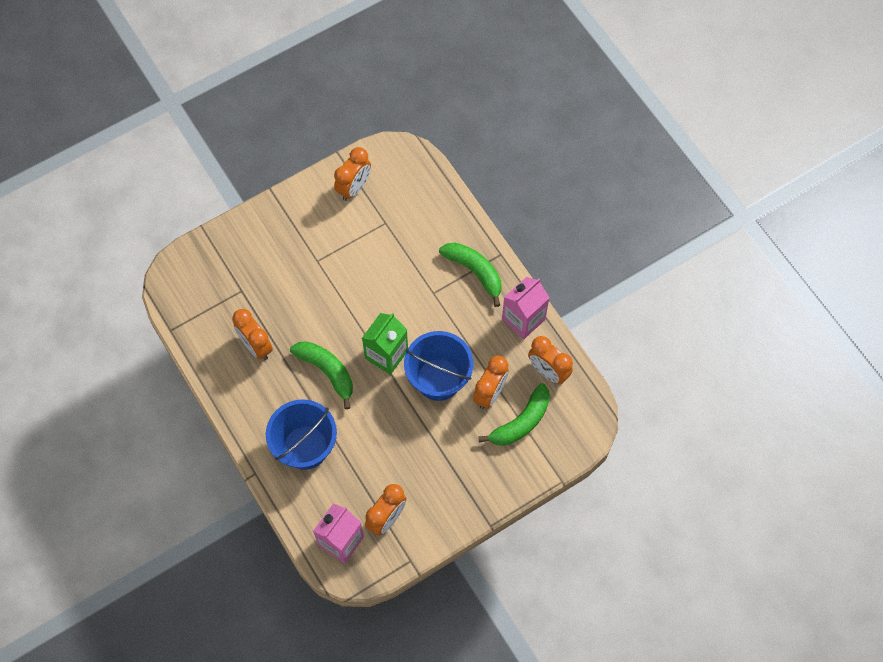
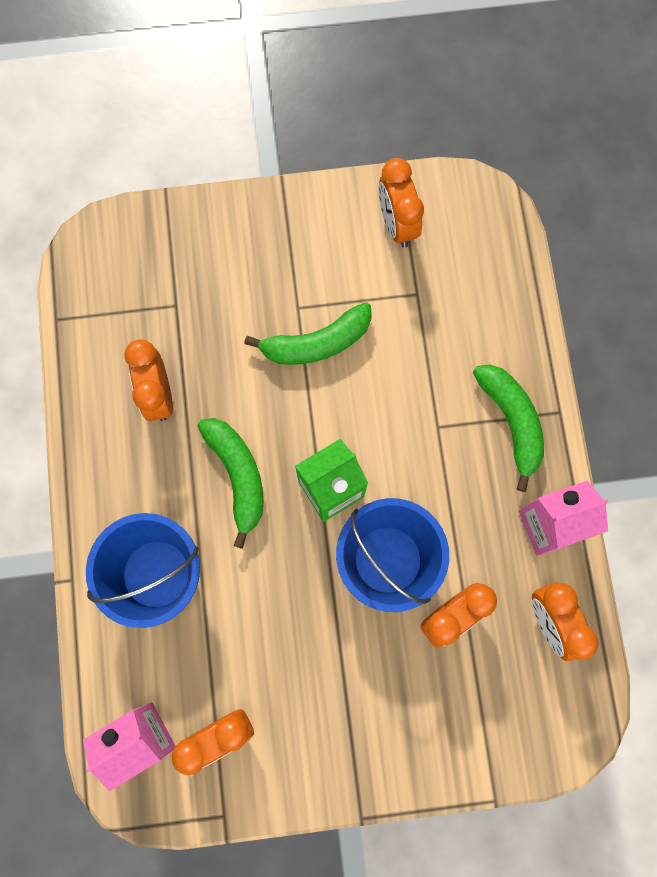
camera: 25 degrees right, 10 degrees up
orange clock [334,147,371,201] -> orange clock turned 105 degrees clockwise [378,158,424,248]
green banana [478,383,550,446] -> green banana moved to [244,302,372,365]

